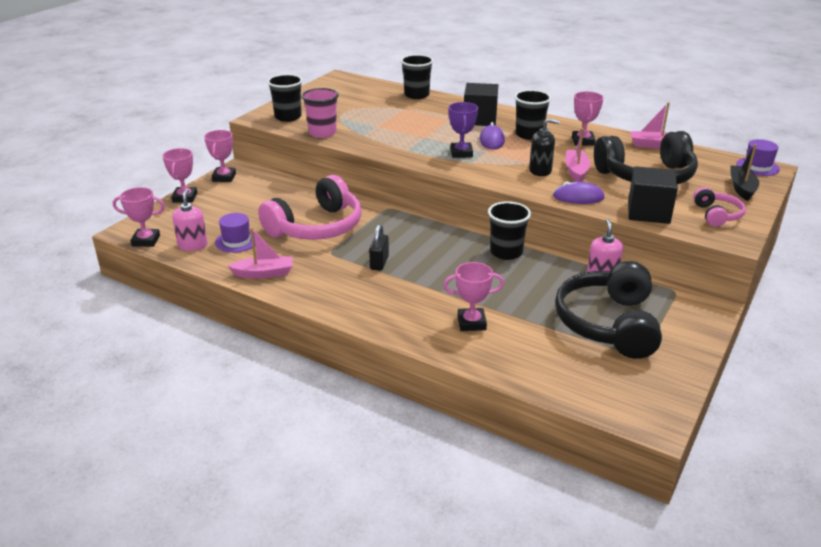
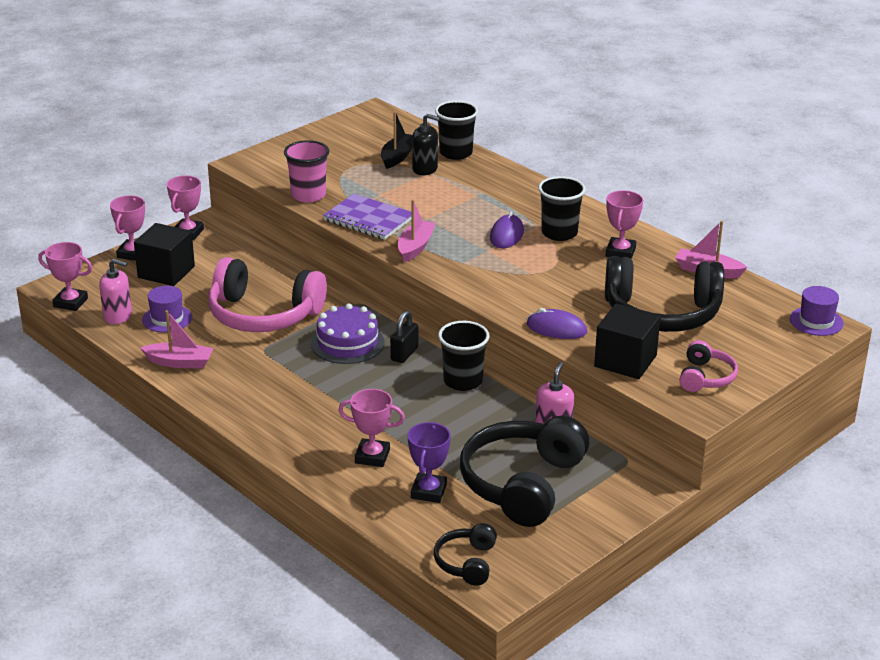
camera: 15 degrees right, 0 degrees up
pink soap dispenser [172,189,208,251] -> pink soap dispenser turned 90 degrees clockwise [99,259,132,325]
pink headphones [258,175,362,240] -> pink headphones turned 45 degrees clockwise [208,257,327,332]
black cup [267,74,303,122] -> none
black padlock [369,224,389,271] -> black padlock moved to [390,311,418,363]
purple trophy [449,102,478,158] -> purple trophy moved to [408,422,451,503]
black cube [464,83,498,126] -> black cube moved to [134,223,195,286]
black soap dispenser [529,118,560,176] -> black soap dispenser moved to [412,114,440,175]
pink boat [565,128,591,182] -> pink boat moved to [398,199,436,262]
black boat [730,144,759,201] -> black boat moved to [381,112,413,169]
none -> purple cake [311,304,385,364]
none -> purple notebook [323,194,411,240]
none -> black headphones [434,523,497,586]

